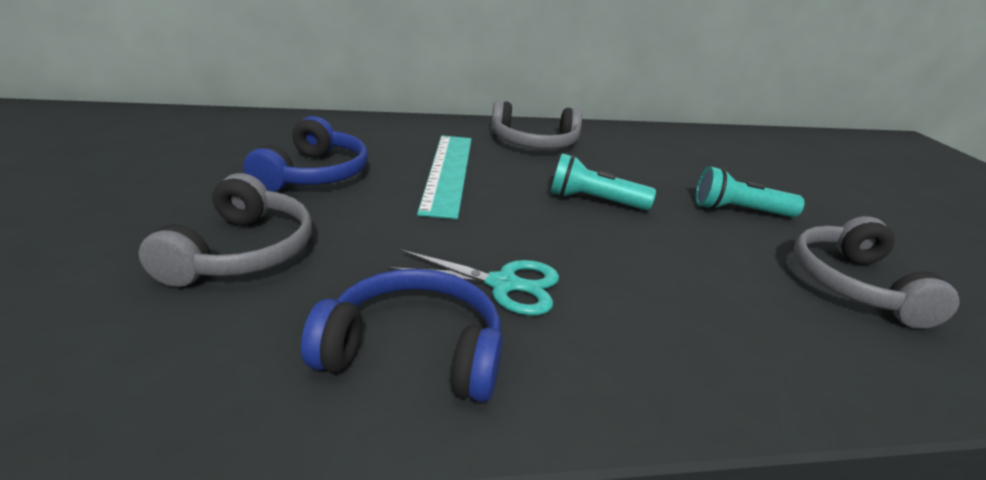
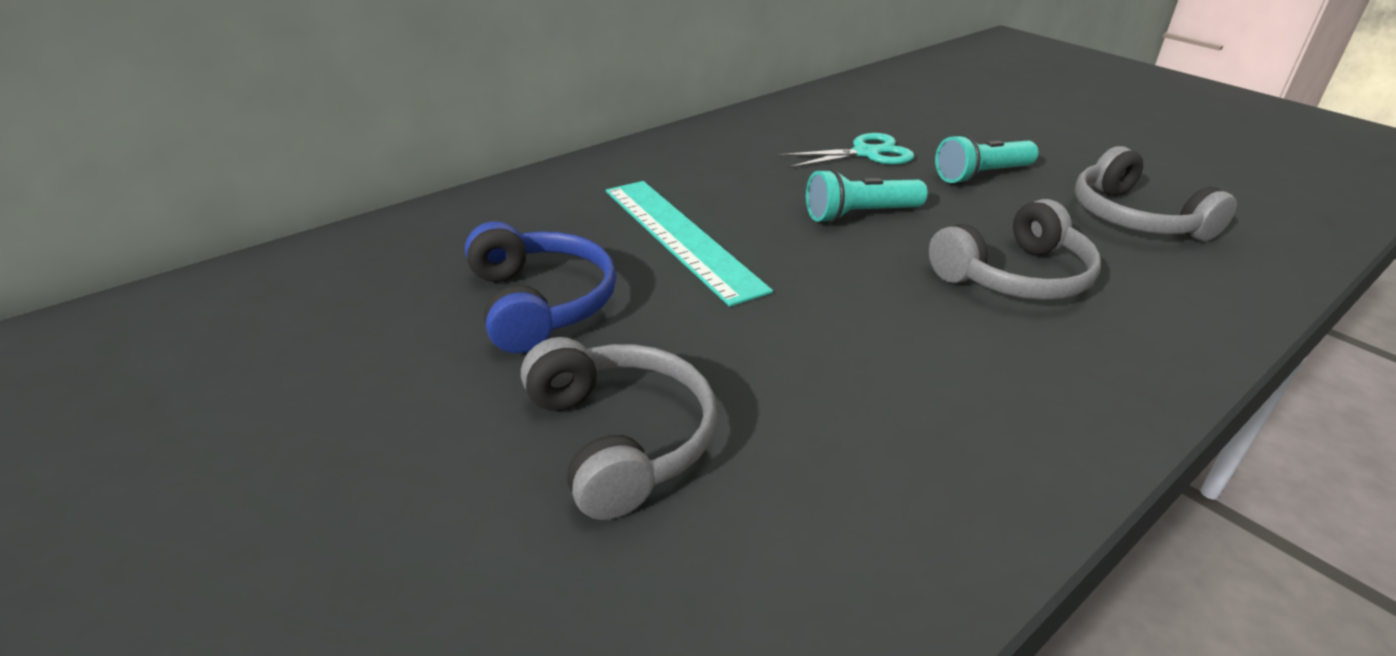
camera: 30 degrees left, 5 degrees up
blue headphones [301,269,503,402] -> none
turquoise scissors [388,249,559,315] -> turquoise scissors moved to [778,133,914,168]
grey headphones [491,100,582,149] -> grey headphones moved to [929,199,1101,300]

